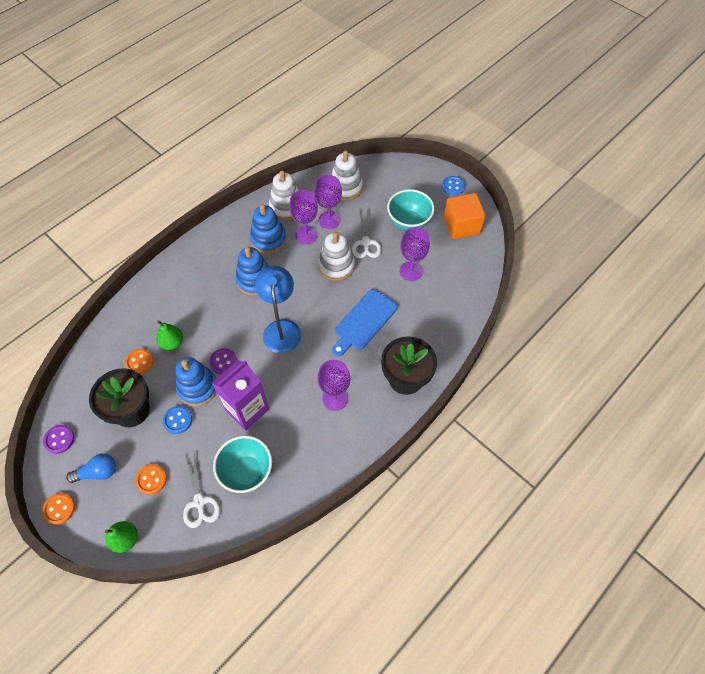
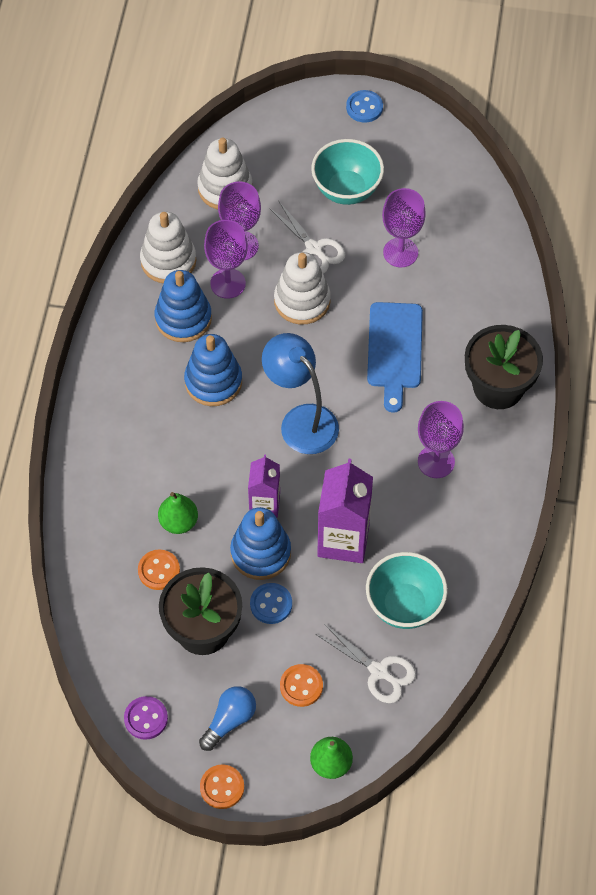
camera: 35 degrees left, 0 degrees up
purple button [209,348,237,374] -> purple carton [248,454,280,518]
orange cube [444,193,486,239] -> none

